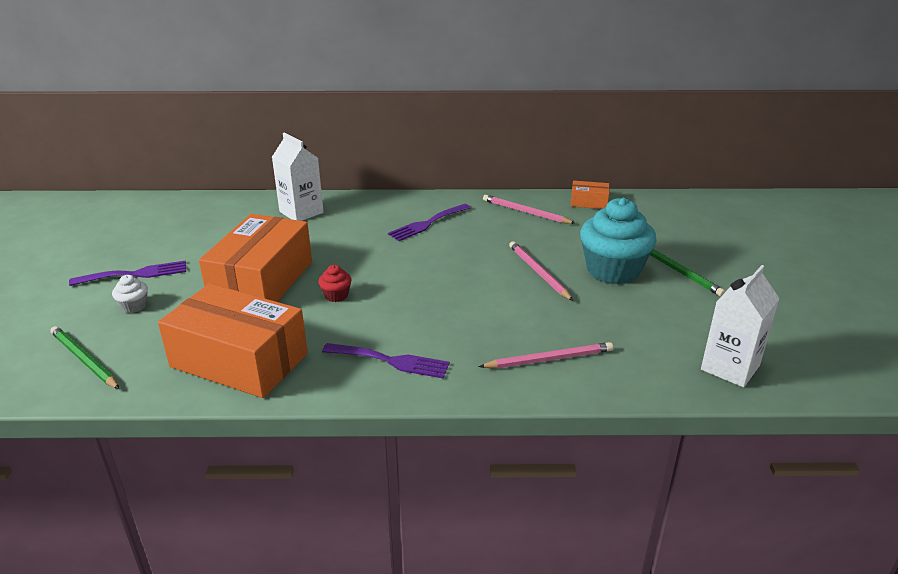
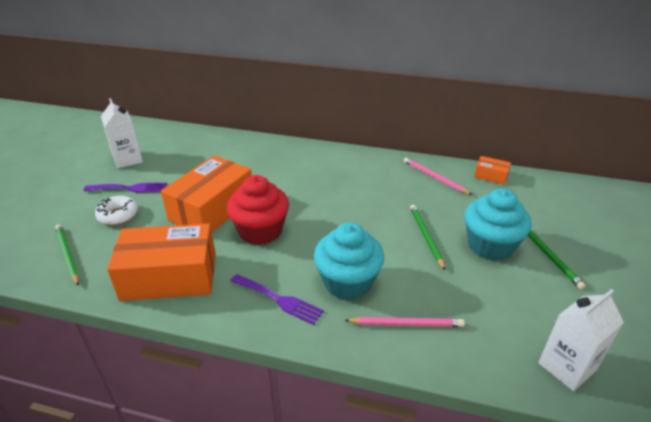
camera: 15 degrees right, 5 degrees up
white cupcake [112,275,148,313] -> white donut [95,196,138,225]
orange box [158,283,308,398] -> orange box turned 45 degrees counterclockwise [107,223,216,301]
white carton [272,133,324,221] -> white carton moved to [101,98,143,169]
red cupcake [318,265,352,302] -> red cupcake [227,175,289,245], size x2.37
purple fork [388,204,471,241] -> none
pink pencil [509,241,573,301] -> green pencil [410,205,445,270]
none -> turquoise cupcake [314,222,384,300]

